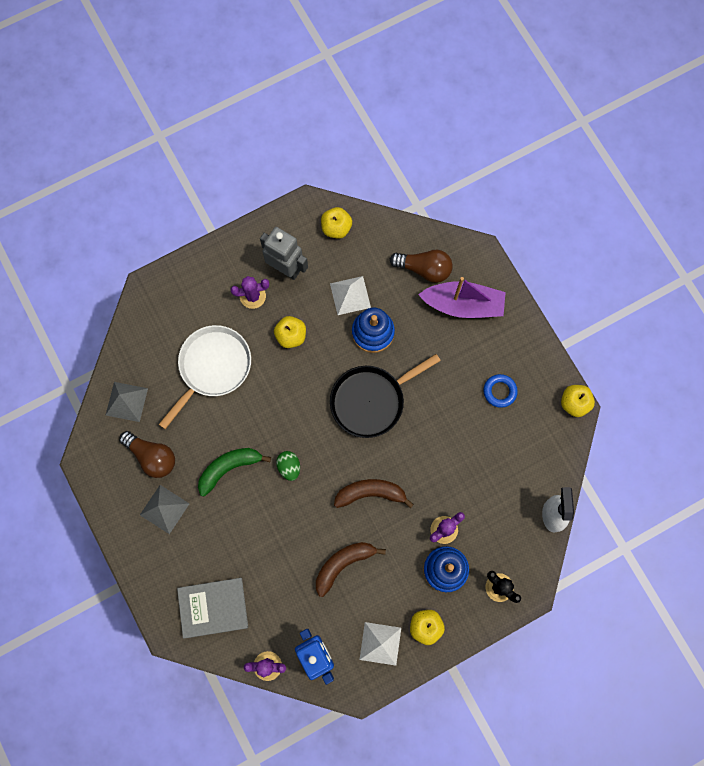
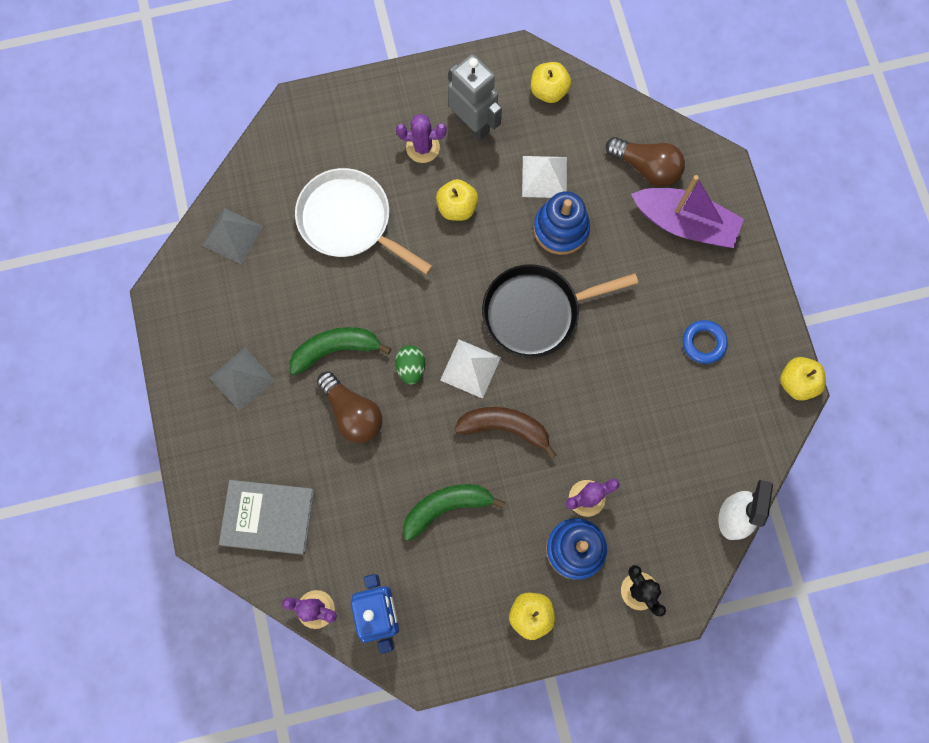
camera: 15 degrees right, 0 degrees up
brown light bulb [119,431,175,478] -> brown light bulb moved to [317,371,382,443]
white pan [159,325,251,429] -> white pan turned 105 degrees counterclockwise [295,168,433,275]
brown banana [316,542,386,597] -> green banana [403,484,505,541]
white pyramid [359,622,401,666] -> white pyramid moved to [440,340,501,399]

